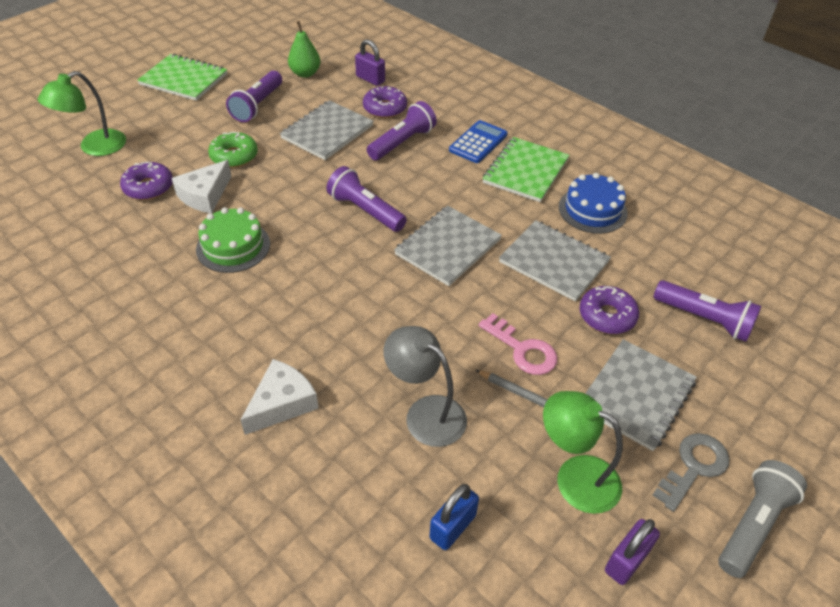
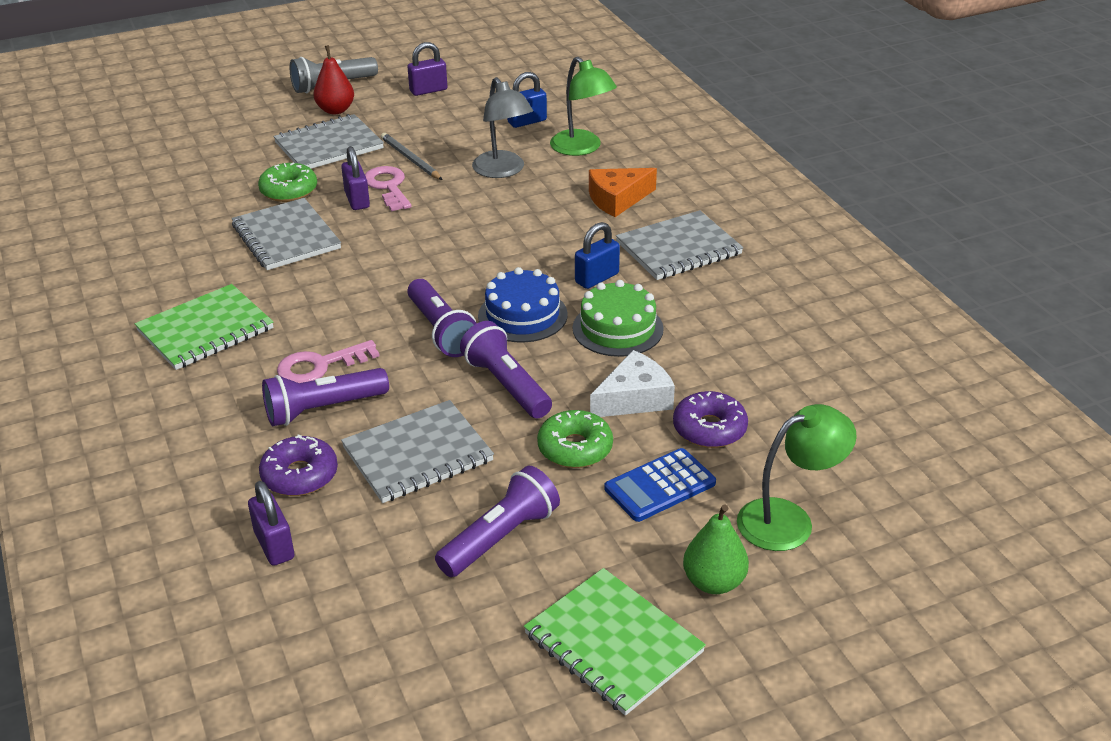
camera: 155 degrees left, 10 degrees down
white cheese [241,359,319,435] -> orange cheese [589,168,657,217]
green pear [288,21,320,78] -> green pear moved to [683,505,749,594]
grey notebook [394,206,502,286] -> grey notebook moved to [616,210,743,280]
blue calculator [449,120,507,163] -> blue calculator moved to [605,448,716,522]
green lamp [543,391,623,514] -> green lamp moved to [550,57,617,156]
blue cake [559,173,628,234] -> blue cake moved to [478,267,568,343]
purple donut [580,286,639,334] -> green donut [258,162,317,202]
grey key [652,433,729,512] -> red pear [313,45,354,114]
purple flashlight [654,280,761,342] -> purple flashlight moved to [460,321,552,419]
none -> pink key [277,340,380,383]
none -> purple padlock [341,146,370,210]
none -> blue padlock [575,222,620,289]

